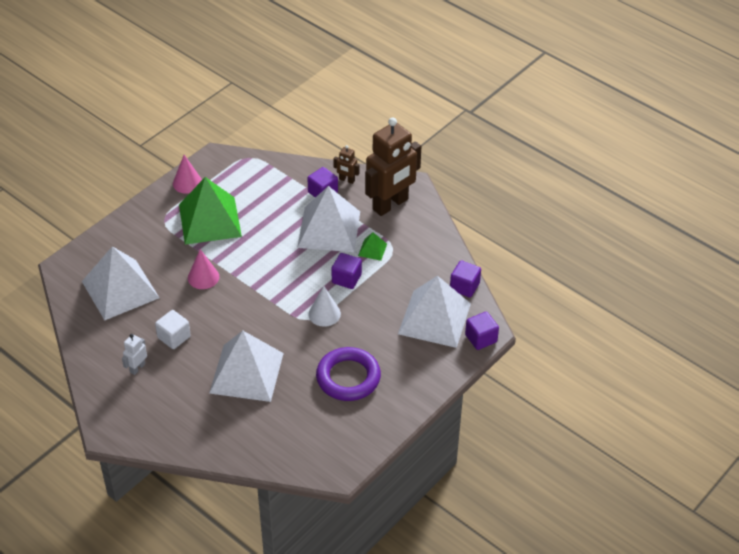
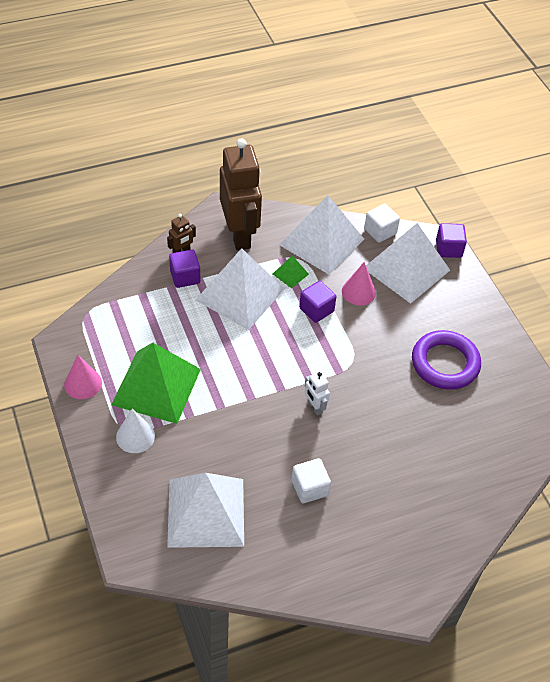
camera: 65 degrees left, 5 degrees up
white robot [122,334,147,375] -> white robot moved to [305,371,330,415]
pink cone [188,249,219,289] -> pink cone moved to [342,262,376,306]
white pyramid [209,331,284,402] -> white pyramid moved to [279,195,364,275]
white cone [308,286,341,327] -> white cone moved to [116,409,155,453]
purple cube [450,261,481,298] -> white cube [364,204,400,243]

